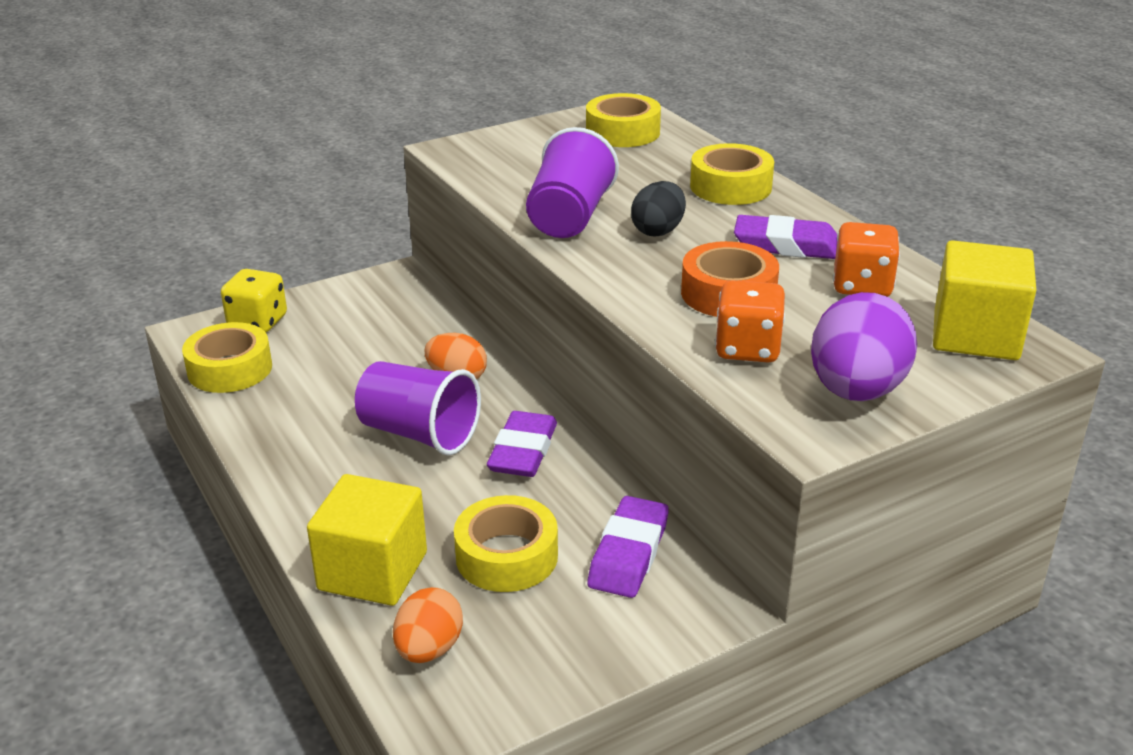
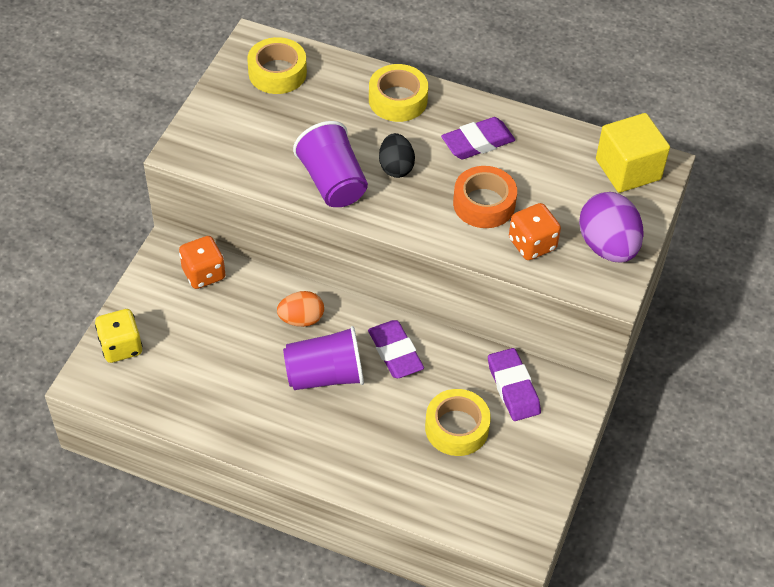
camera: 40 degrees left, 20 degrees up
yellow tape [182,322,272,393] -> none
yellow cube [307,474,427,606] -> none
orange egg [393,587,463,663] -> none
orange dice [833,222,900,297] -> orange dice moved to [179,236,225,289]

